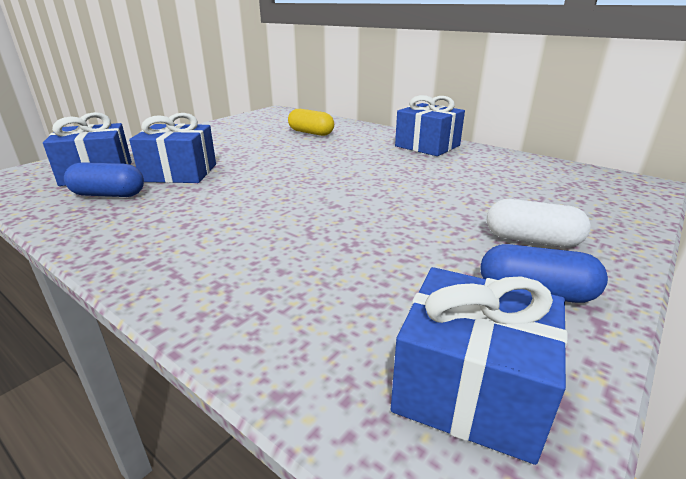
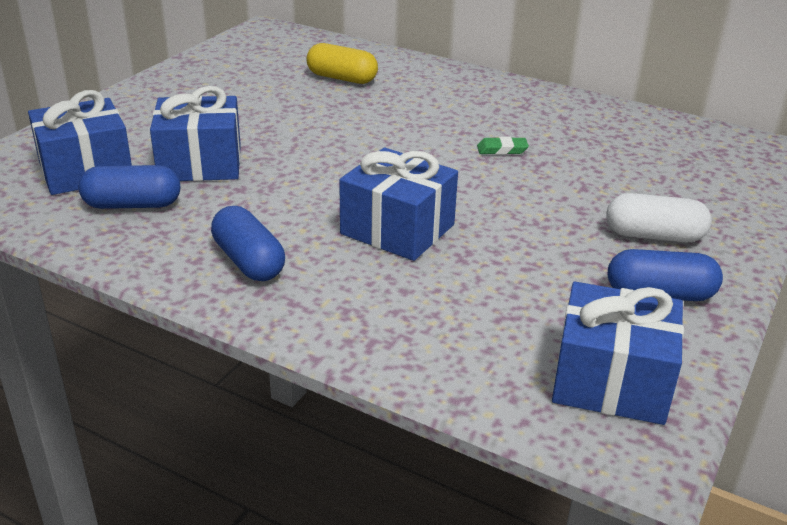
camera: 10 degrees left, 5 degrees up
blue gift [395,95,465,156] -> blue gift moved to [339,148,458,261]
none -> blue capsule [211,206,285,281]
none -> green eraser [477,137,529,155]

